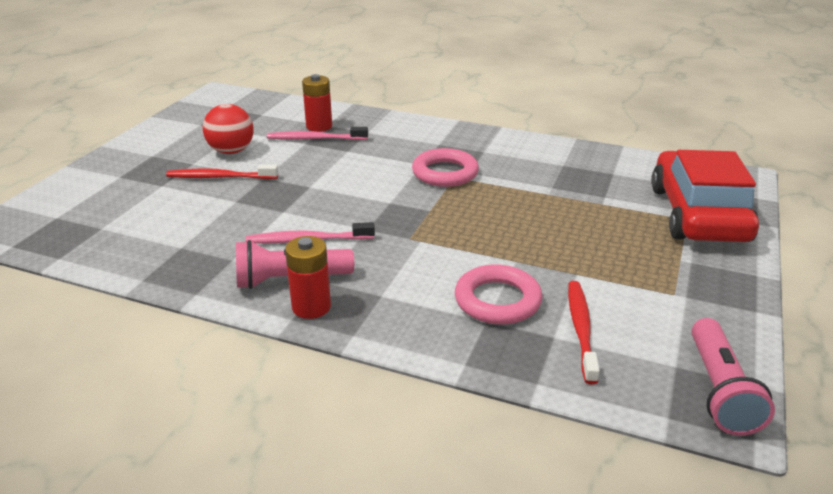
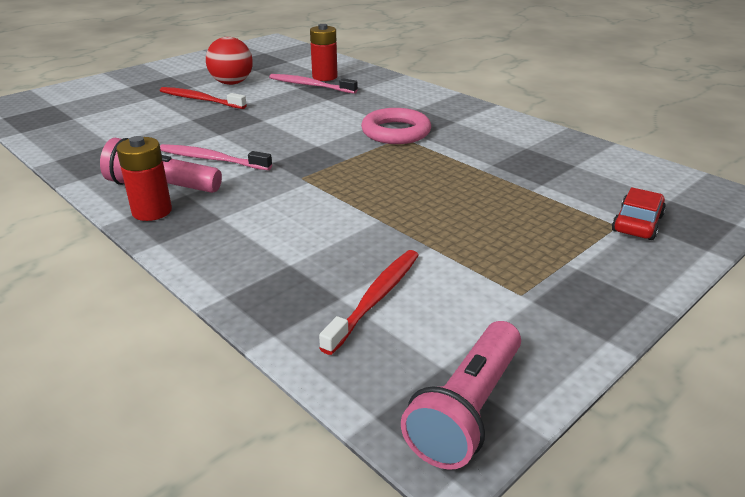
camera: 25 degrees right, 0 degrees up
pink ring [455,264,543,324] -> none
red car [651,150,759,242] -> red car [612,187,666,240], size x0.43

